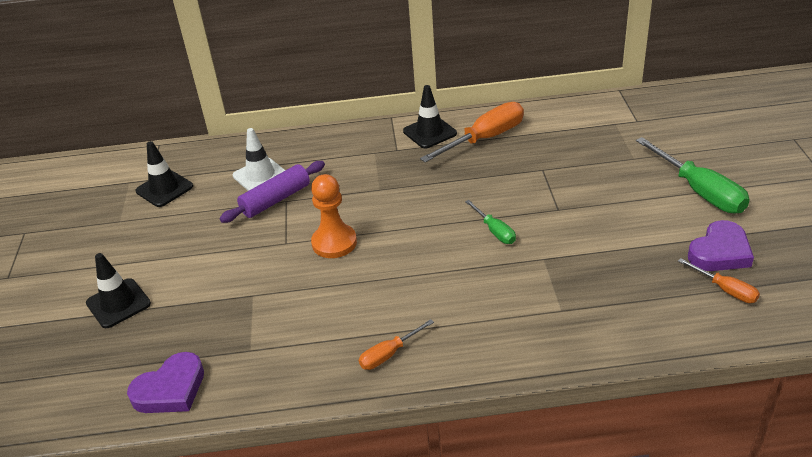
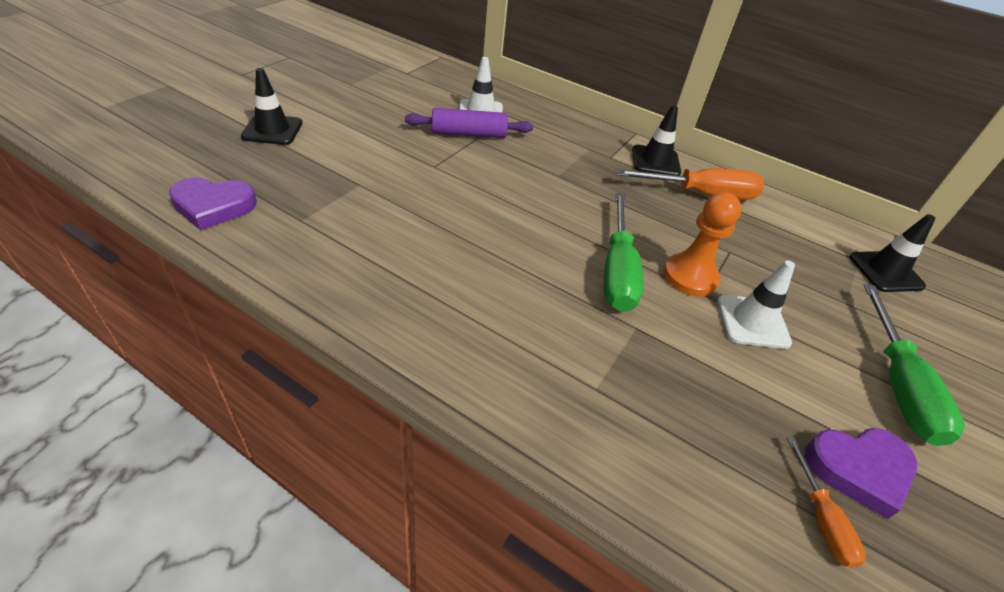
camera: 30 degrees right, 5 degrees up
black traffic cone [136,141,193,207] -> black traffic cone moved to [849,214,936,292]
orange pawn [311,174,357,258] -> orange pawn moved to [664,192,742,296]
orange screwdriver [359,319,434,370] -> none
green screwdriver [465,200,516,244] -> green screwdriver [604,193,644,312], size x1.88
none -> white traffic cone [717,260,795,349]

